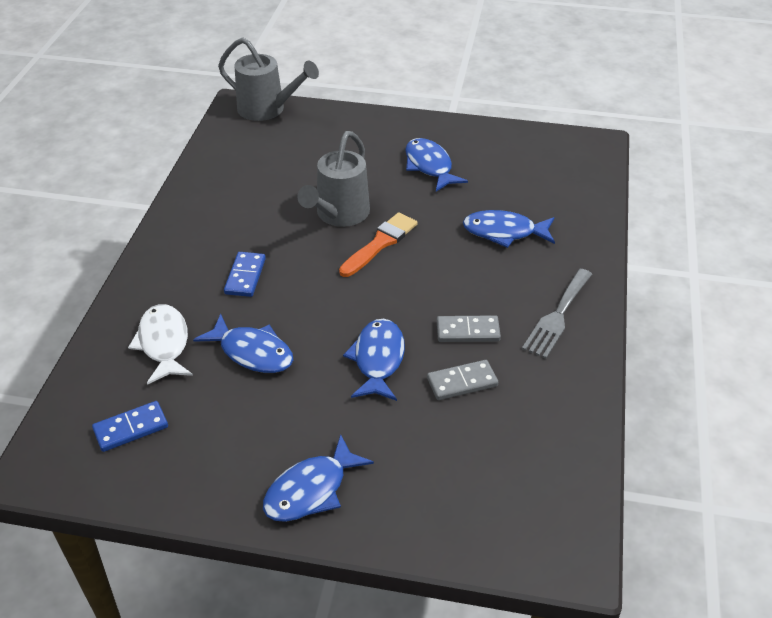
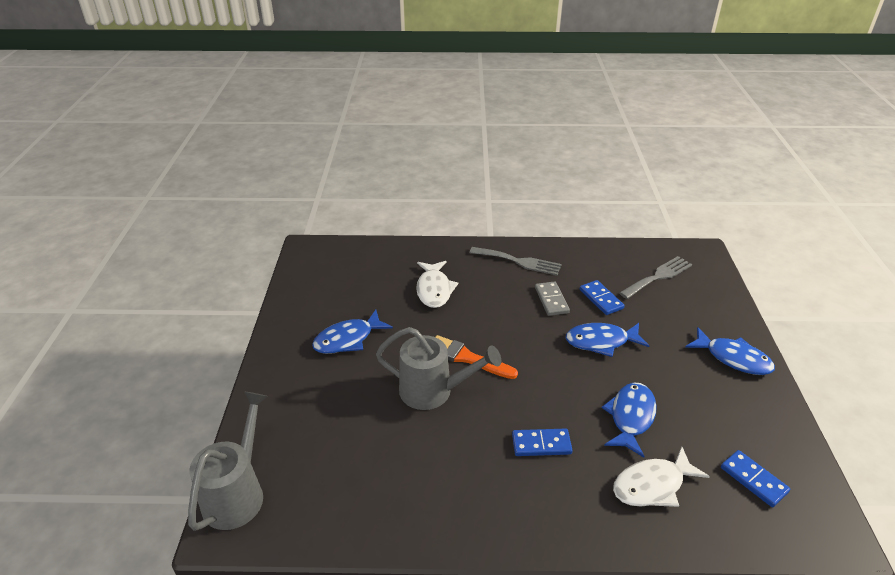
camera: 100 degrees left, 5 degrees down
grey domino [427,360,498,400] -> blue domino [580,280,625,315]
blue fish [463,210,555,248] -> white fish [416,261,458,308]
none -> grey fork [619,256,692,299]

